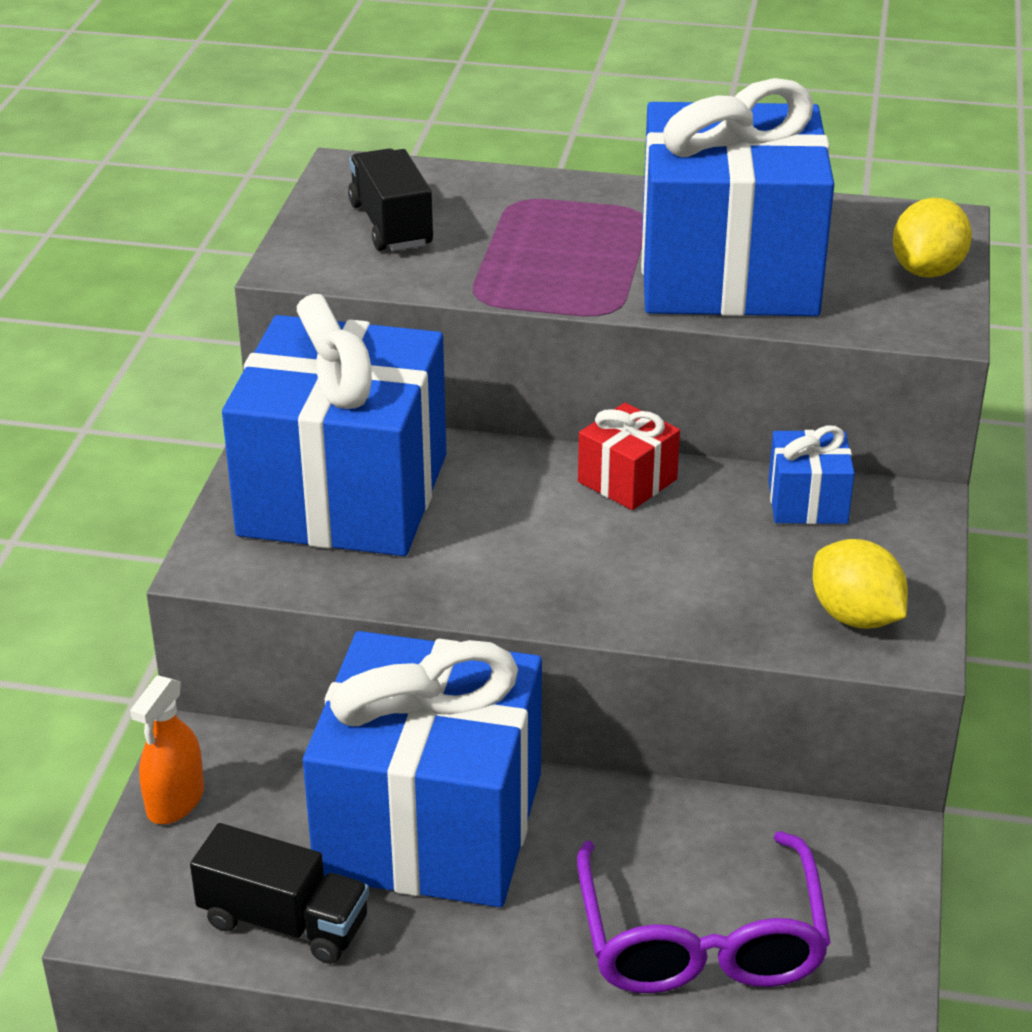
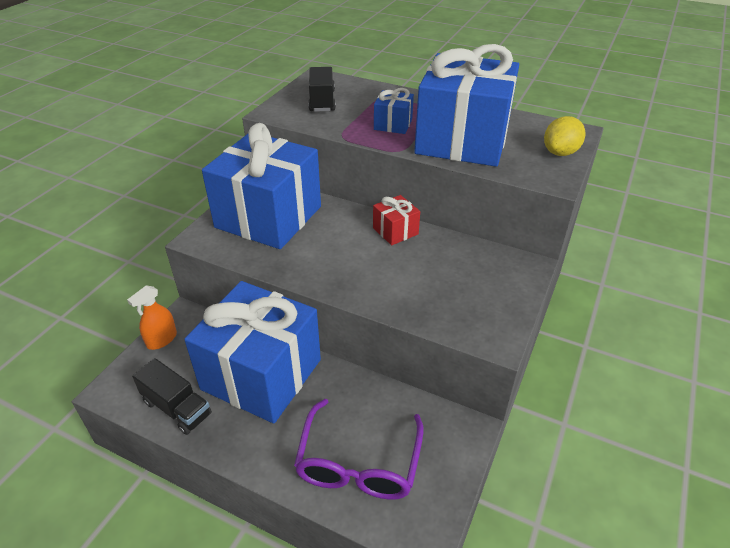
camera: 15 degrees right, 5 degrees up
blue gift [768,425,855,524] -> blue gift moved to [374,88,414,134]
yellow lemon [813,539,908,629] -> none

